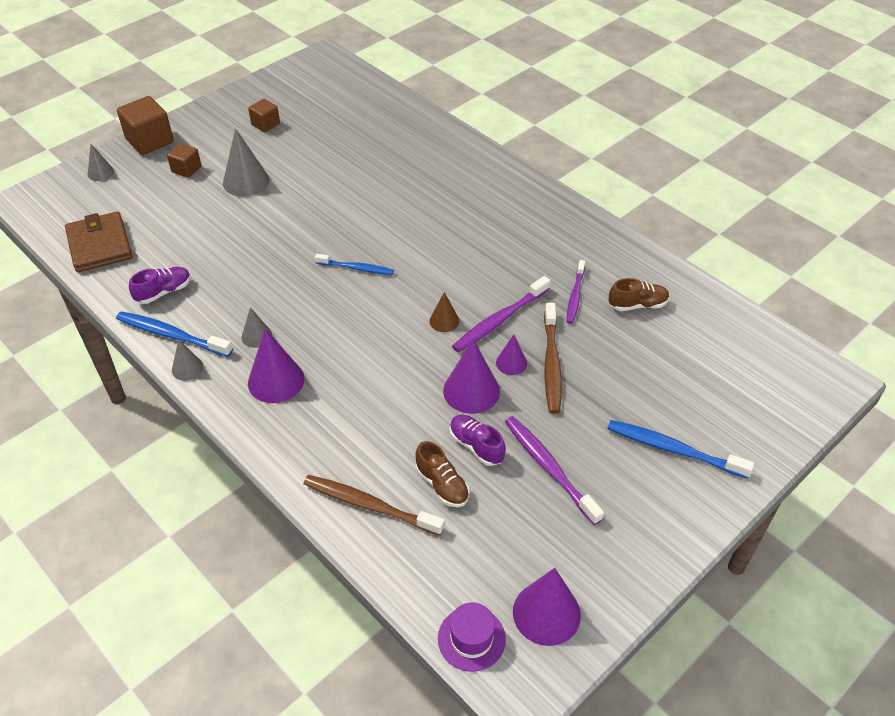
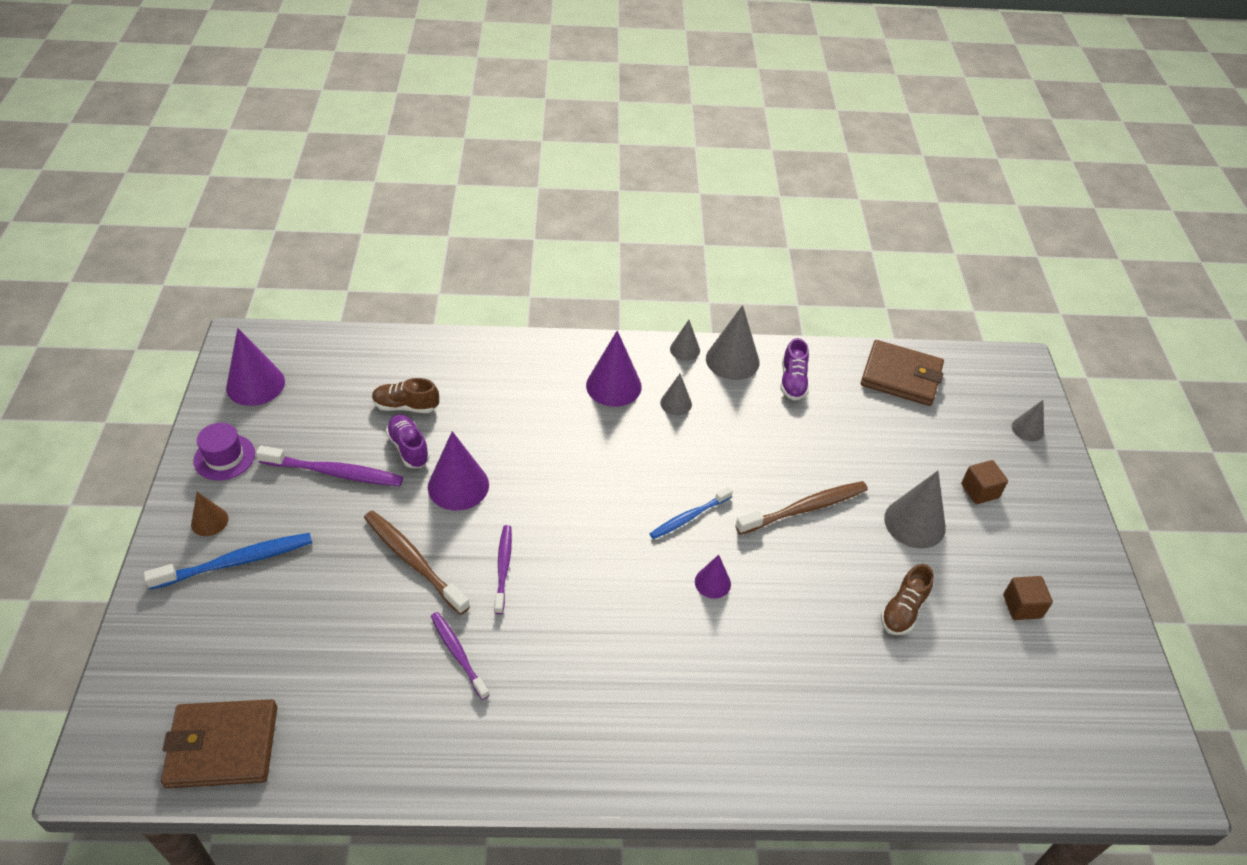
camera: 130 degrees right, 0 degrees up
blue toothbrush [116,311,233,357] -> grey cone [706,305,760,380]
brown cube [117,96,174,155] -> none
brown toothbrush [304,475,445,536] -> brown toothbrush moved to [735,481,868,535]
brown cone [429,292,459,332] -> brown cone moved to [191,492,228,536]
purple hat [438,602,506,672] -> purple hat moved to [193,423,255,481]
purple shoe [450,415,506,466] -> purple shoe turned 120 degrees counterclockwise [386,415,430,468]
purple toothbrush [452,276,550,353] -> purple toothbrush [495,525,512,614], size x0.66
purple cone [496,334,527,375] -> purple cone moved to [695,555,731,599]
brown shoe [609,278,670,311] -> brown shoe moved to [881,564,934,635]
none -> brown wallet [161,699,277,788]

